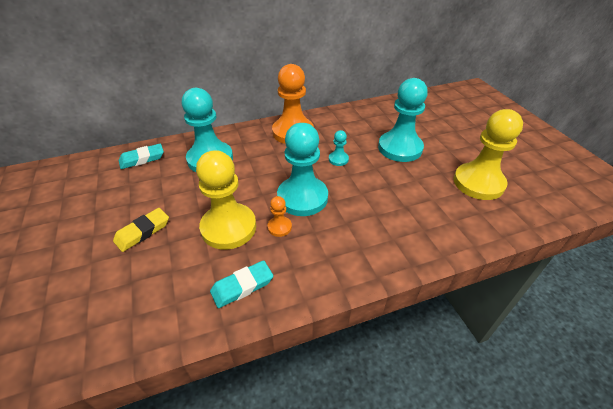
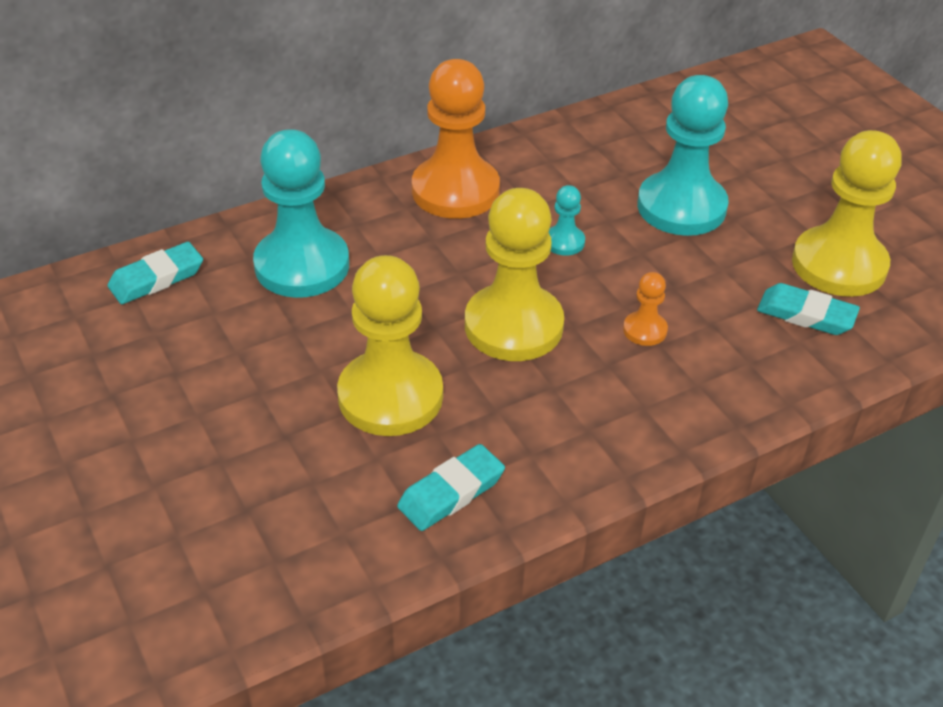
camera: 10 degrees left, 0 degrees up
yellow eraser [113,208,169,252] -> none
orange pawn [267,196,292,237] -> orange pawn moved to [623,272,668,346]
turquoise pawn [277,123,328,216] -> yellow pawn [465,188,564,361]
none -> turquoise eraser [757,283,860,335]

